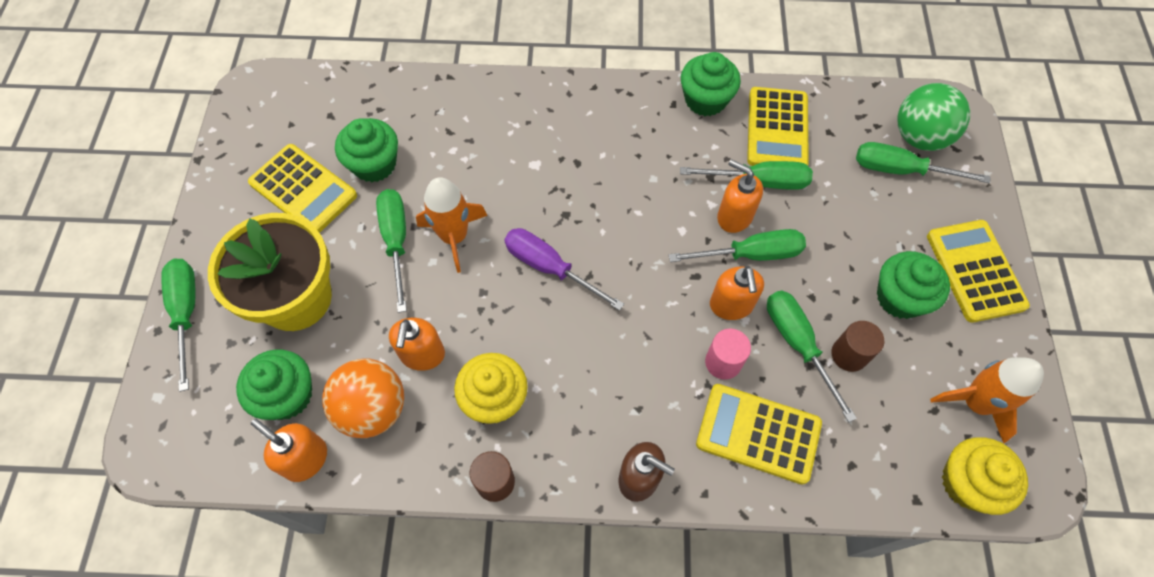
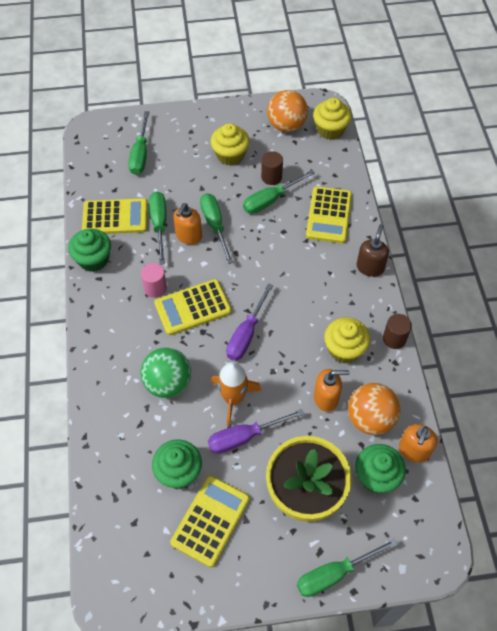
camera: 100 degrees left, 5 degrees down
green screwdriver [376,189,407,313] -> purple screwdriver [208,409,304,454]
pink cylinder [705,329,751,380] -> pink cylinder moved to [141,263,167,298]
orange soap dispenser [710,266,764,320] -> none
green cupcake [877,251,950,319] -> yellow cupcake [210,123,250,166]
green ball [897,83,970,151] -> green ball moved to [141,347,191,398]
yellow calculator [927,220,1030,323] -> yellow calculator moved to [154,279,232,335]
orange rocket [930,357,1044,443] -> orange ball [267,90,308,132]

